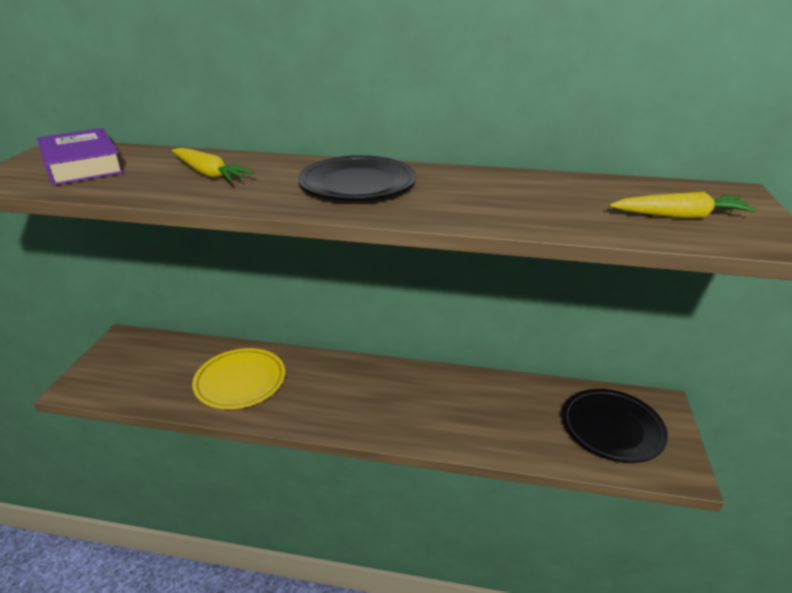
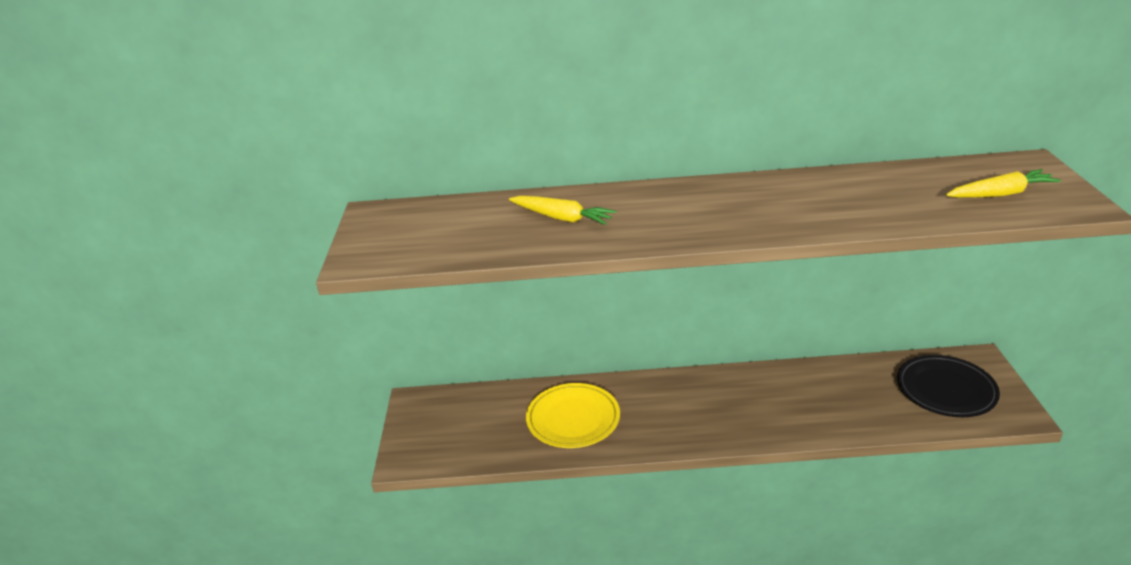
camera: 10 degrees left, 0 degrees up
purple book [37,128,124,186] -> none
black plate [298,155,416,200] -> none

